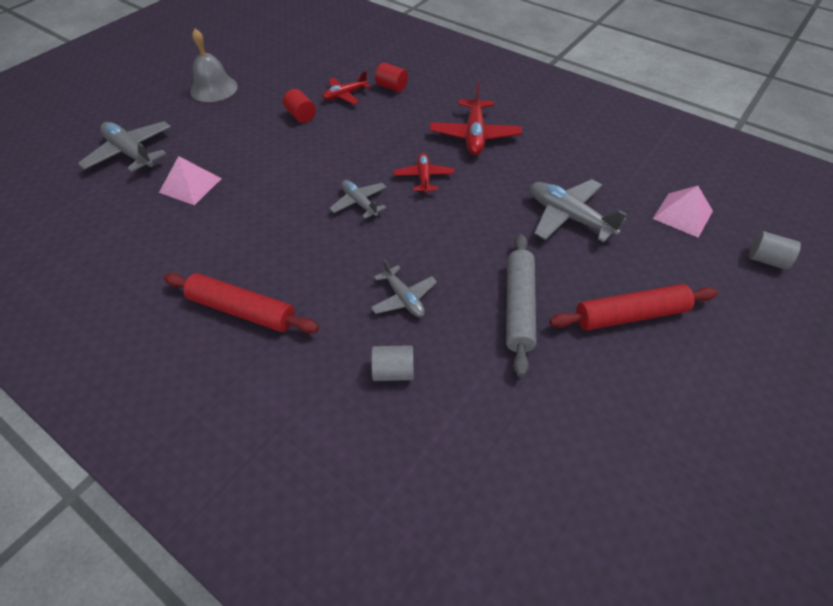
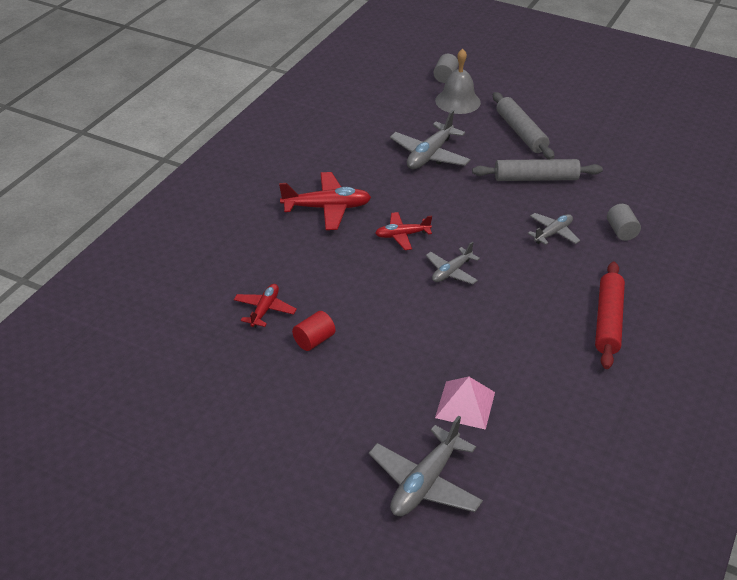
camera: 100 degrees left, 10 degrees down
grey bell [190,29,238,102] -> grey bell moved to [435,49,481,114]
red plane [322,71,370,105] -> red plane turned 120 degrees counterclockwise [234,284,297,328]
red cylinder [375,62,408,92] -> none
red rolling pin [549,284,718,330] -> grey rolling pin [493,92,555,159]
pink pyramid [653,186,713,238] -> none

